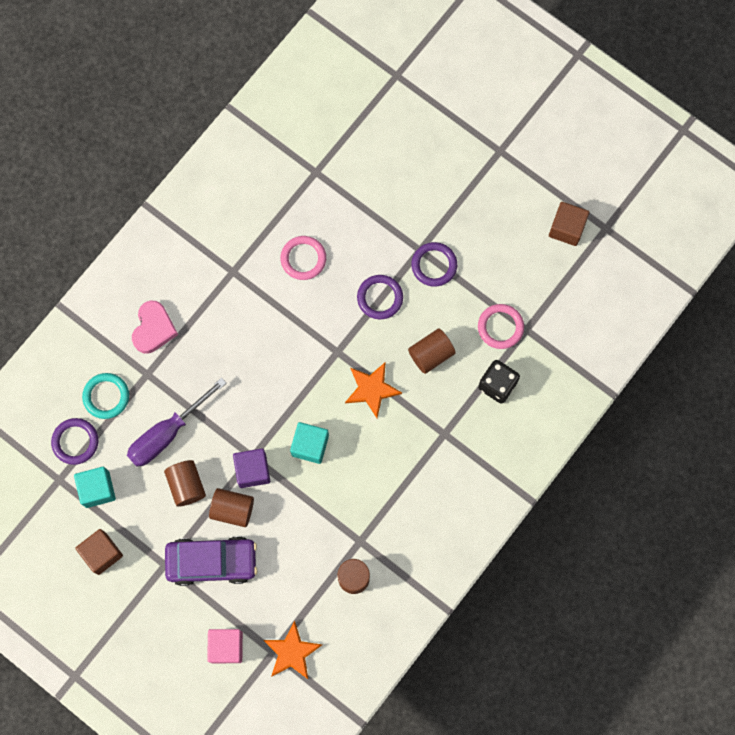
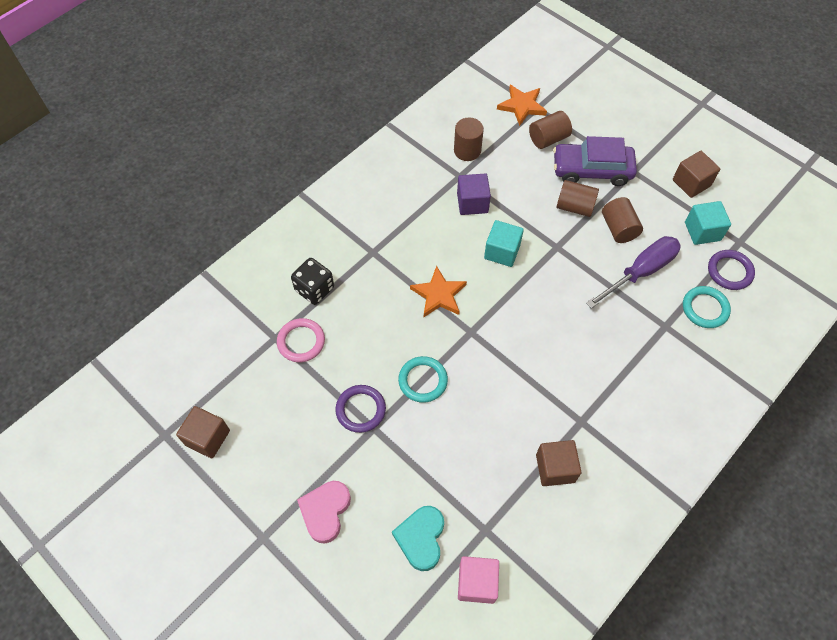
camera: 175 degrees left, 15 degrees down
pink heart [132,301,178,354] -> pink heart moved to [297,481,351,544]
pink cube [207,629,243,663] -> pink cube moved to [458,556,499,604]
purple cube [233,449,270,488] -> purple cube moved to [457,174,491,215]
pink ring [280,236,326,280] -> none
purple ring [357,275,403,319] -> turquoise ring [398,356,448,403]
brown cylinder [408,329,456,374] -> brown cylinder moved to [529,111,572,149]
none -> turquoise heart [392,506,444,571]
none -> brown cube [536,440,581,486]

